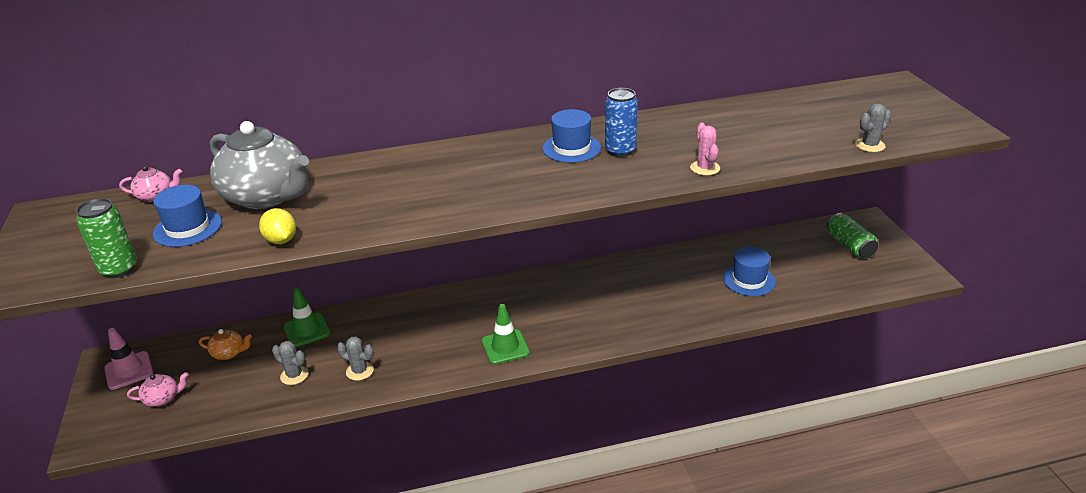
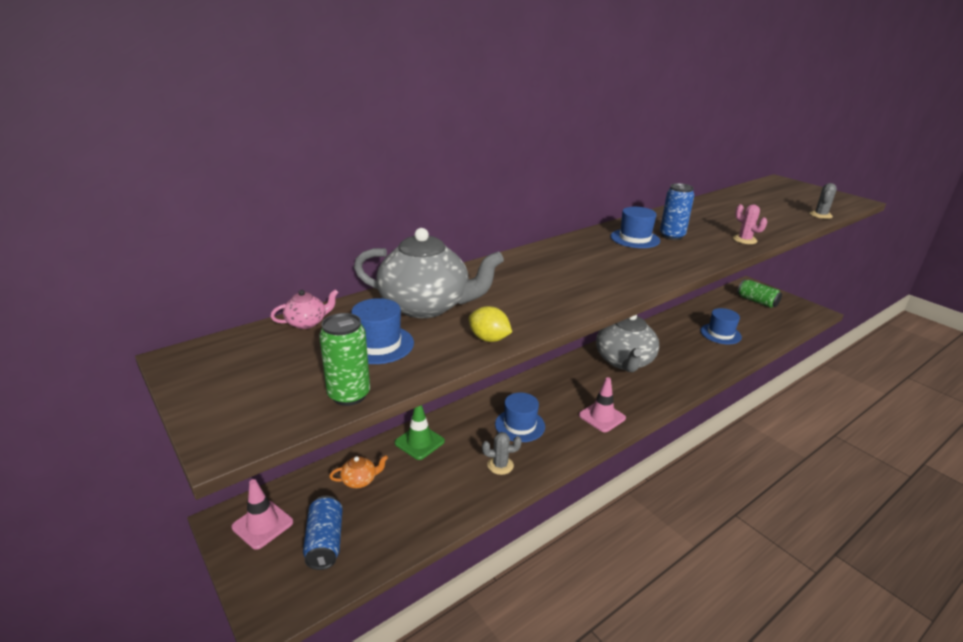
camera: 25 degrees left, 5 degrees down
pink teapot [127,372,188,407] -> blue can [303,496,343,570]
grey cactus [272,341,308,385] -> none
green traffic cone [482,304,530,364] -> pink traffic cone [579,377,626,432]
none -> blue hat [495,392,545,442]
none -> grey teapot [596,315,659,372]

